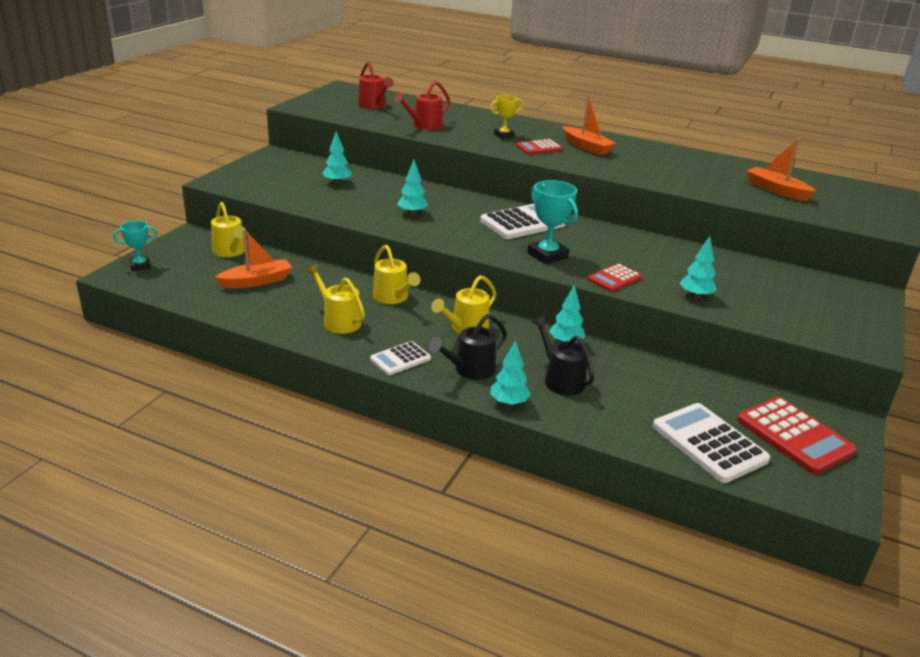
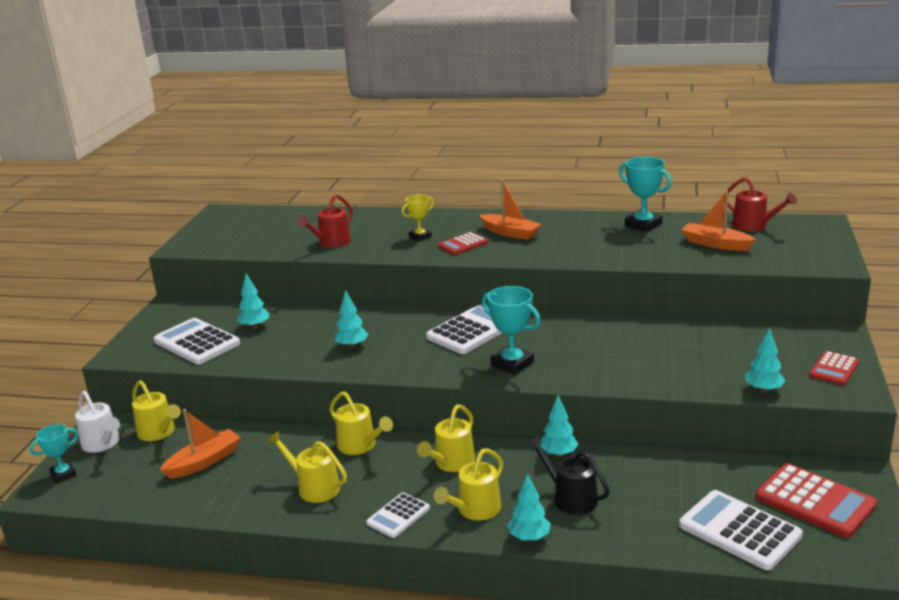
camera: 10 degrees left, 5 degrees down
red watering can [358,62,394,109] -> red watering can moved to [724,177,797,231]
black watering can [429,314,507,380] -> yellow watering can [434,448,503,520]
red calculator [588,263,642,292] -> red calculator moved to [809,351,859,385]
turquoise tree [680,236,717,299] -> turquoise tree moved to [745,327,785,393]
none -> white watering can [75,391,120,453]
none -> white calculator [154,318,240,364]
none -> turquoise trophy [619,157,672,232]

